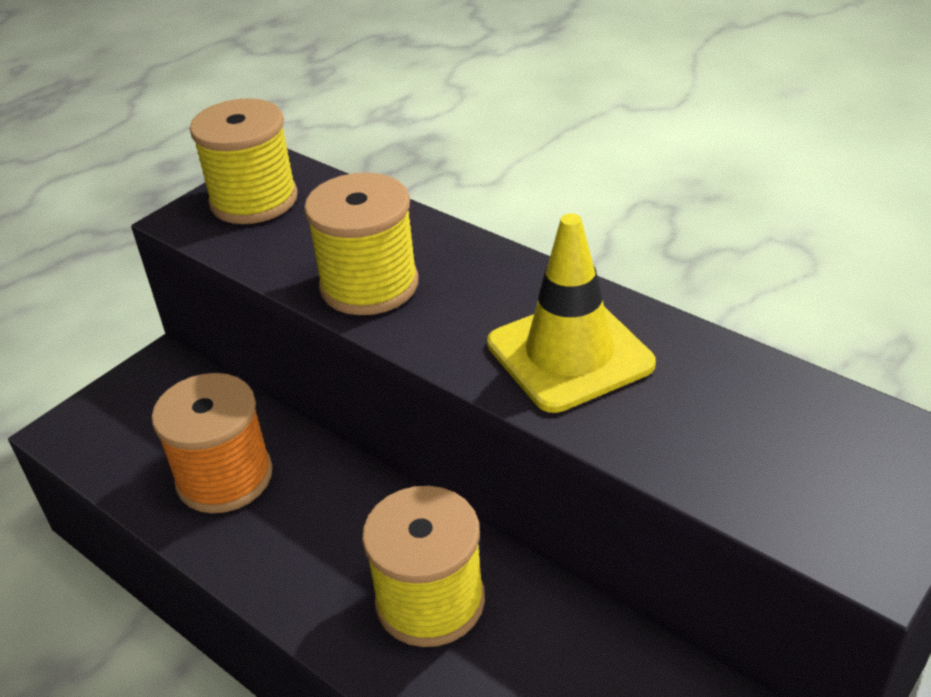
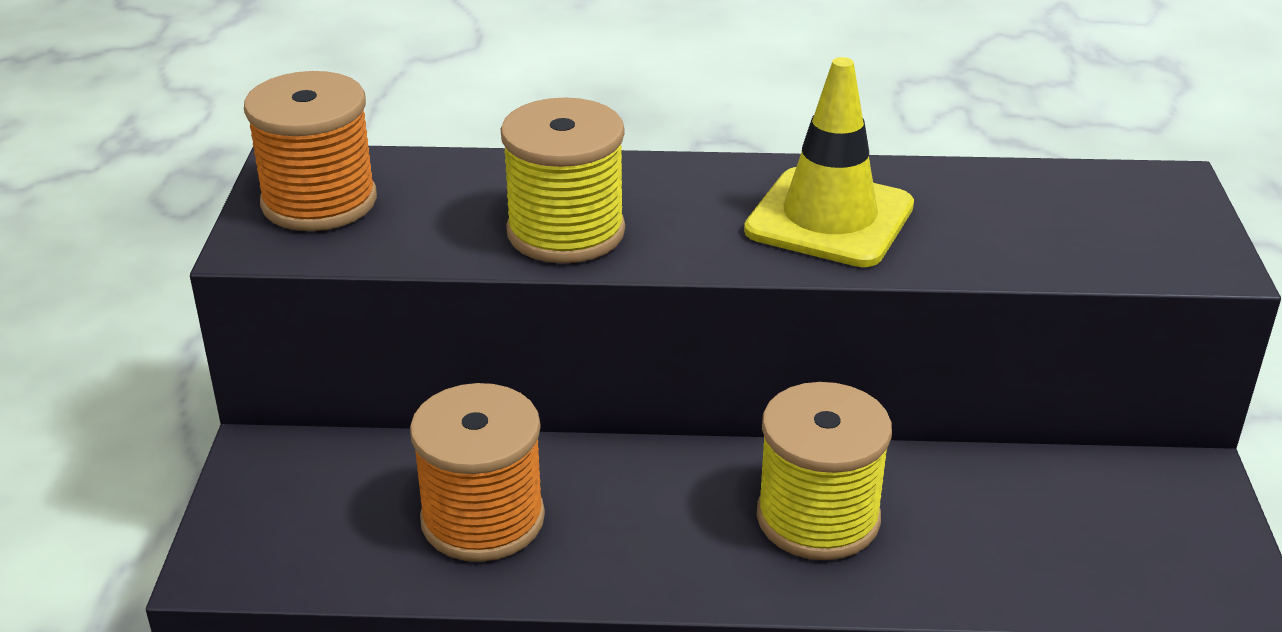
camera: 40 degrees left, 5 degrees down
yellow spool [190,98,298,224] -> orange spool [244,71,377,231]

